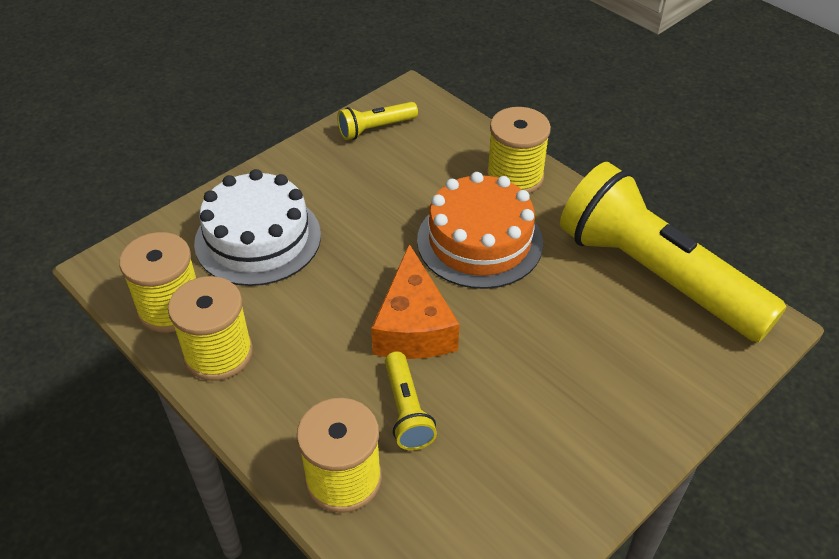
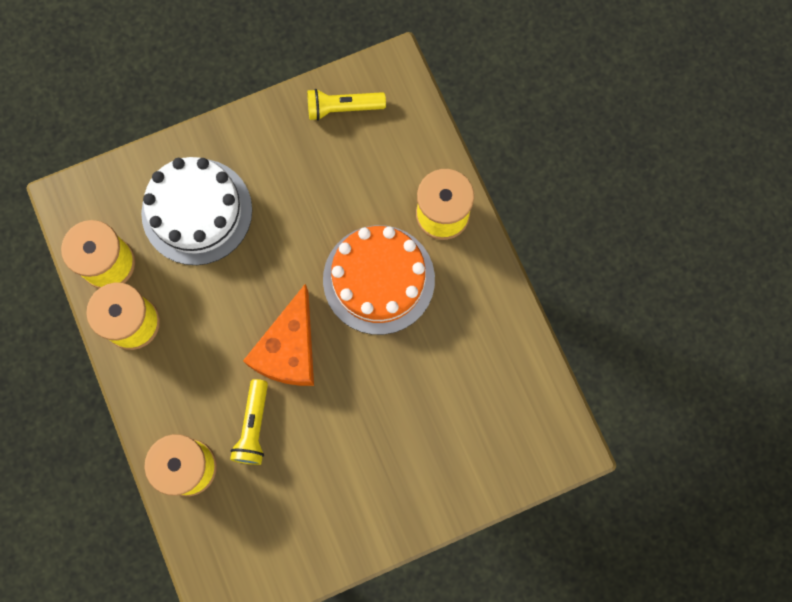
camera: 20 degrees right, 30 degrees up
yellow flashlight [560,162,787,342] -> none

